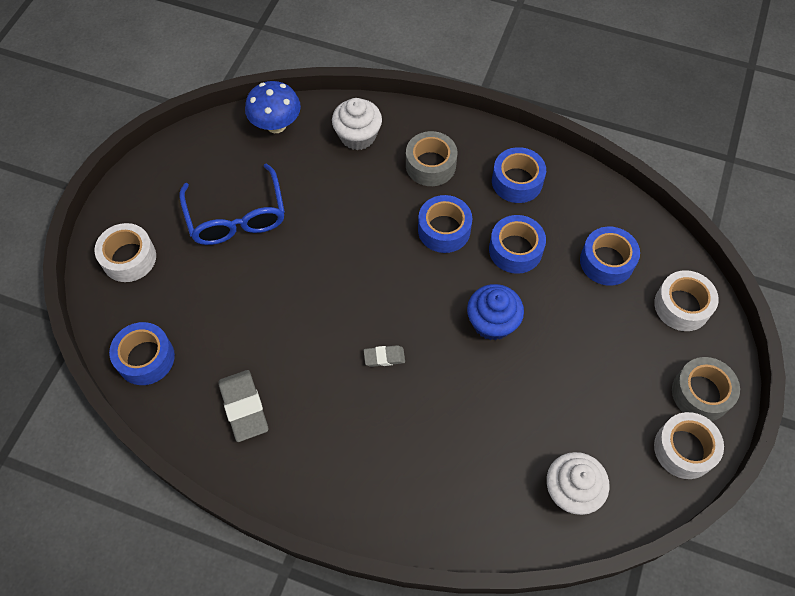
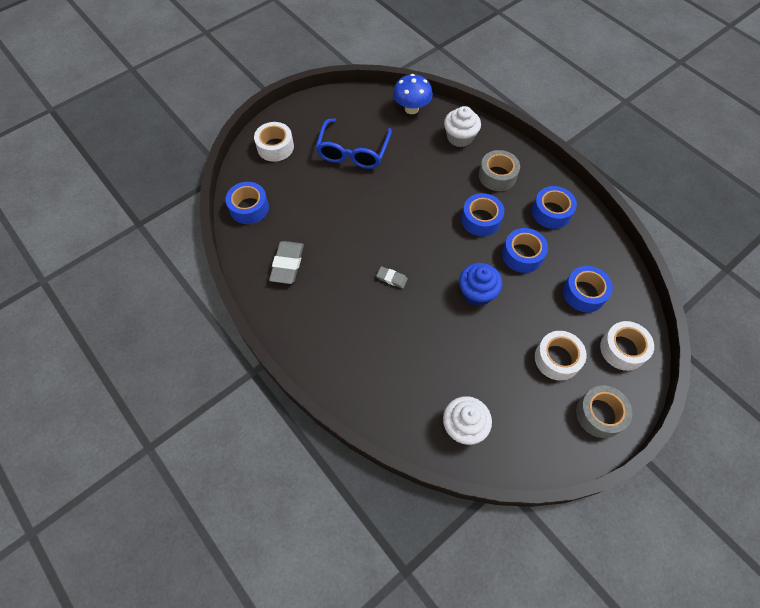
camera: 30 degrees right, 0 degrees up
white tape [654,412,724,479] -> white tape moved to [535,331,587,381]

